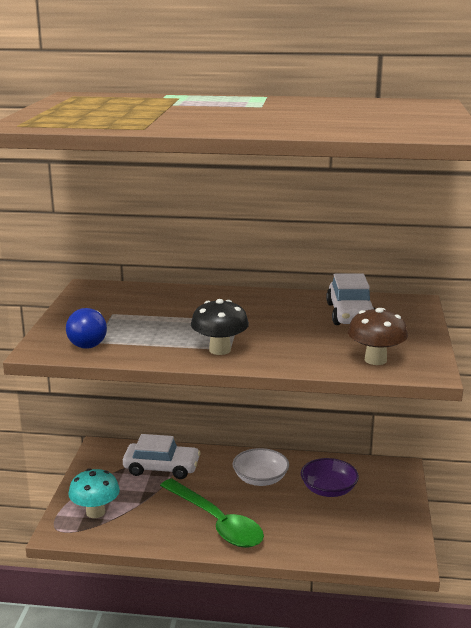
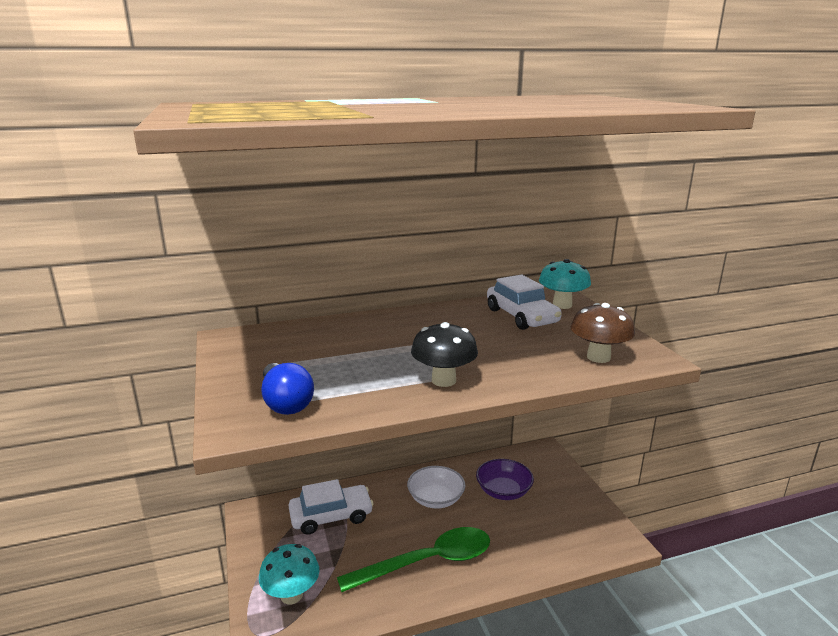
camera: 25 degrees left, 0 degrees up
green spoon [160,479,264,548] -> green spoon turned 45 degrees counterclockwise [337,527,490,592]
none -> turquoise mushroom [539,259,591,309]

